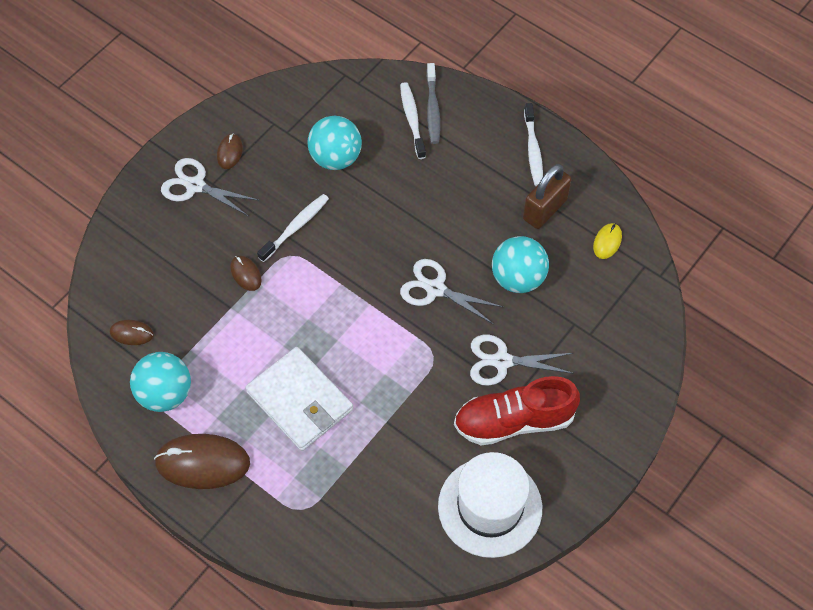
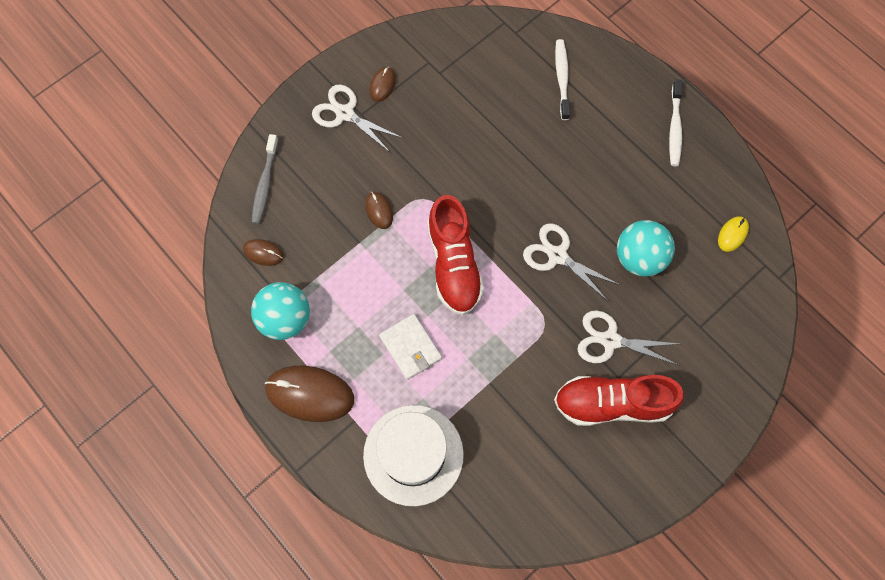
camera: 10 degrees right, 10 degrees up
white wallet [245,347,353,451] -> white wallet [379,314,442,380], size x0.64
white toothbrush [257,194,329,262] -> none
turquoise ball [307,116,362,170] -> none
grey toothbrush [426,63,440,144] -> grey toothbrush moved to [252,134,279,224]
white hat [438,452,542,558] -> white hat moved to [363,405,464,506]
brown padlock [523,164,571,229] -> none
none -> red shoe [427,195,484,315]

